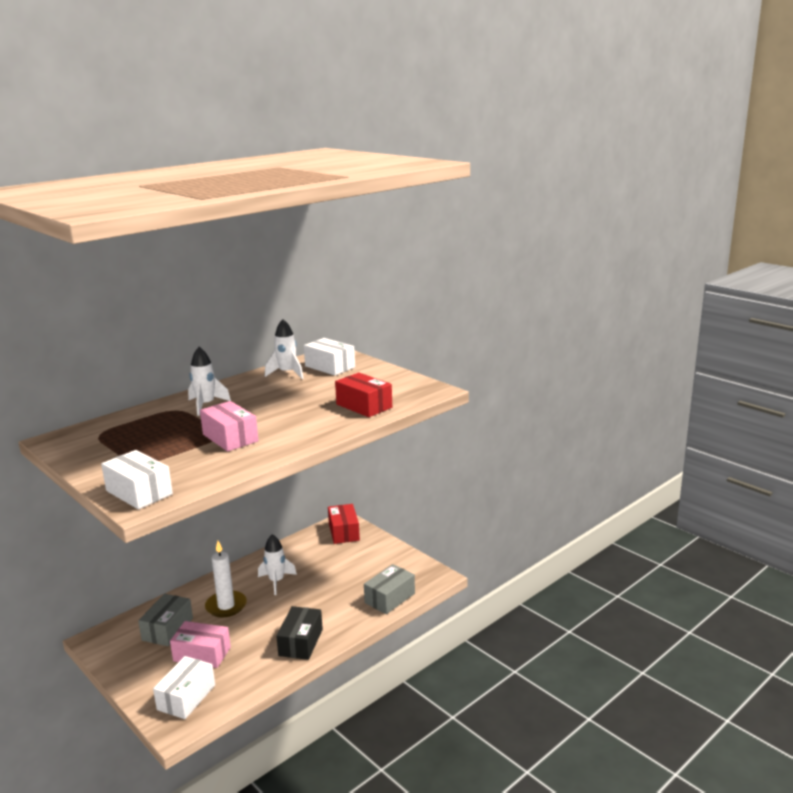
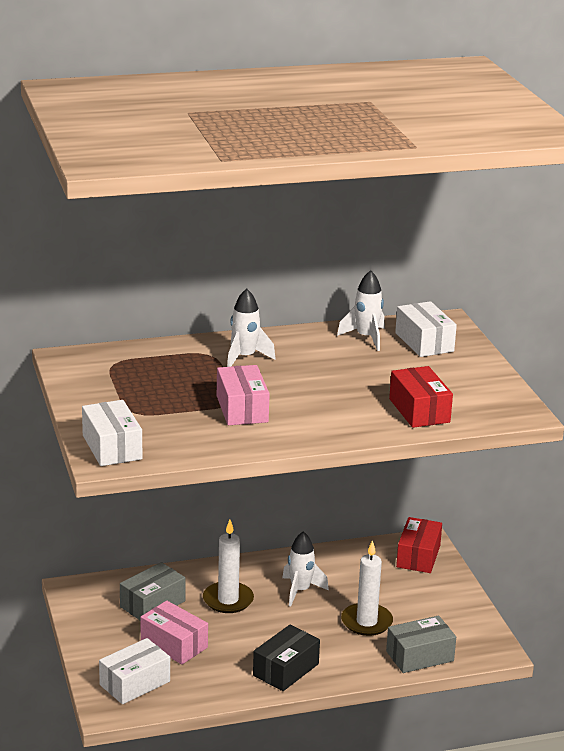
camera: 25 degrees right, 5 degrees up
none -> white candle [341,540,393,636]

